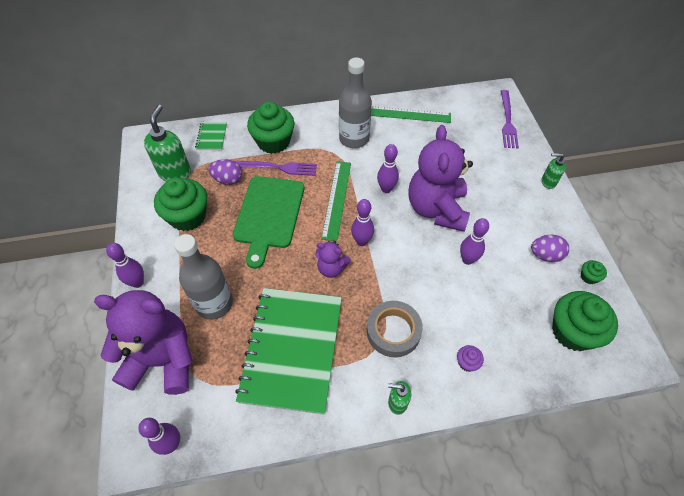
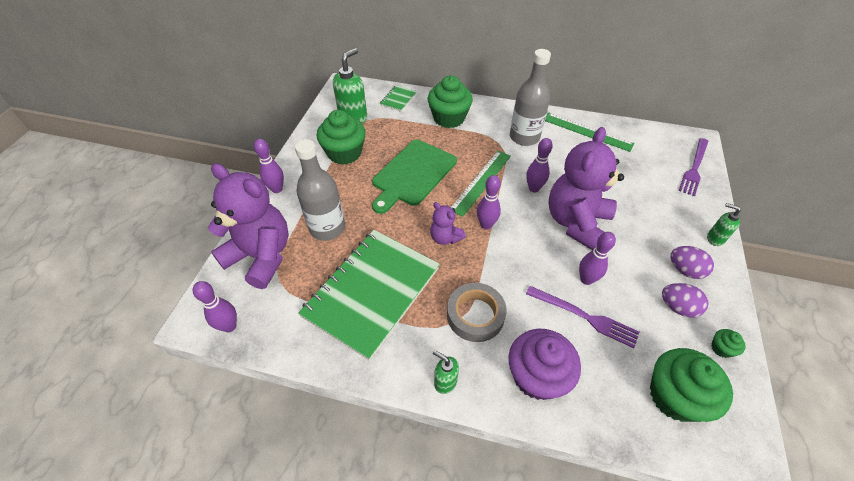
camera: 25 degrees right, 5 degrees down
purple egg [208,159,242,185] -> purple egg moved to [671,246,714,279]
purple fork [234,161,317,176] -> purple fork moved to [526,286,639,348]
purple cupcake [457,345,484,372] -> purple cupcake [509,329,581,400], size x2.32

